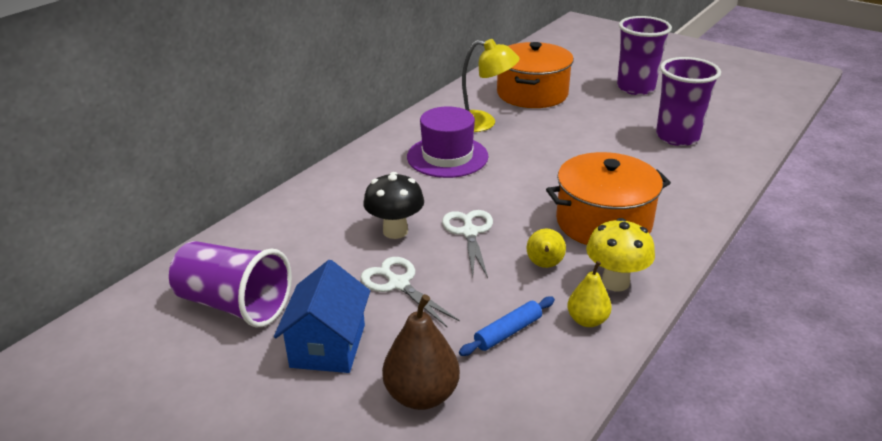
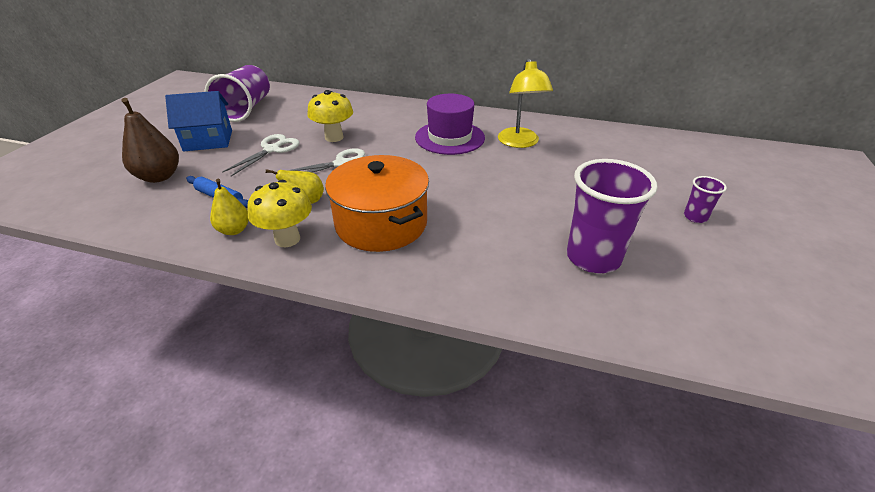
camera: 70 degrees right, 5 degrees up
black mushroom [363,172,424,239] -> yellow mushroom [307,90,353,142]
orange pot [497,42,574,108] -> none
purple cup [617,16,672,95] -> purple cup [684,176,727,223], size x0.47

